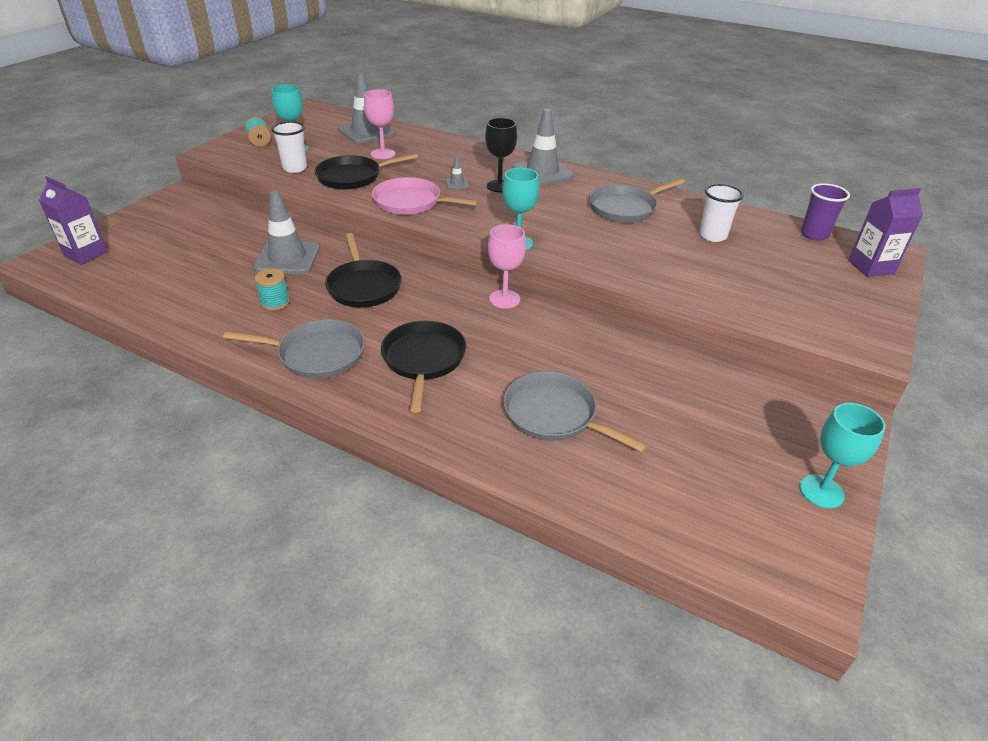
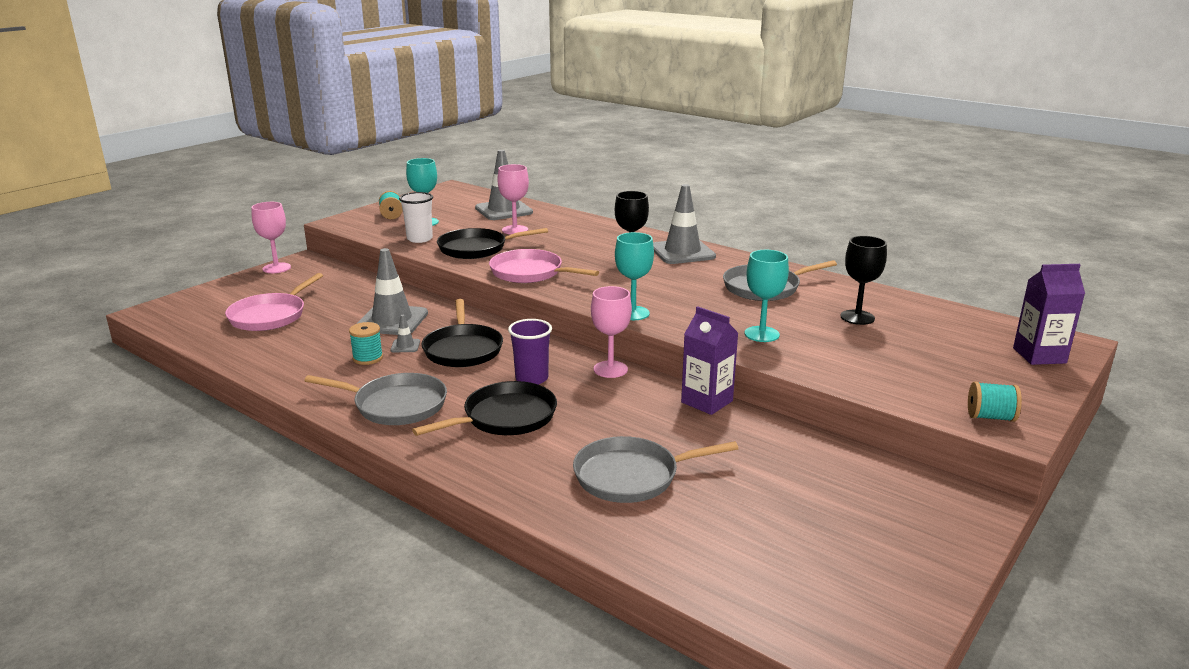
camera: 10 degrees right, 15 degrees down
purple carton [39,176,108,265] -> purple carton moved to [681,306,738,415]
black pan [381,321,466,413] -> black pan turned 45 degrees clockwise [412,381,557,436]
grey traffic cone [446,157,469,189] -> grey traffic cone moved to [390,315,420,352]
grey pan [503,371,647,452] -> grey pan turned 60 degrees counterclockwise [573,436,739,503]
white cup [699,184,743,242] -> black goblet [840,236,887,325]
turquoise goblet [799,403,885,509] -> turquoise goblet moved to [745,250,789,342]
purple cup [801,183,850,241] -> purple cup moved to [508,319,552,385]
none -> pink pan [225,273,323,331]
none -> pink goblet [251,202,291,273]
none -> turquoise spool [968,382,1022,422]

